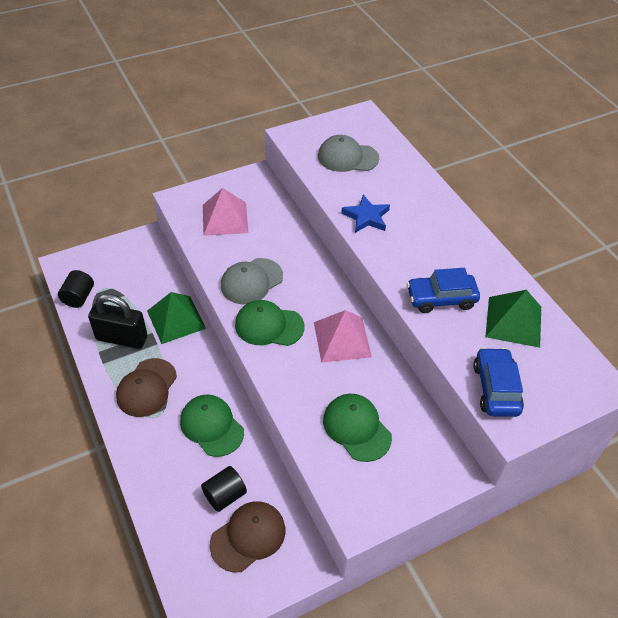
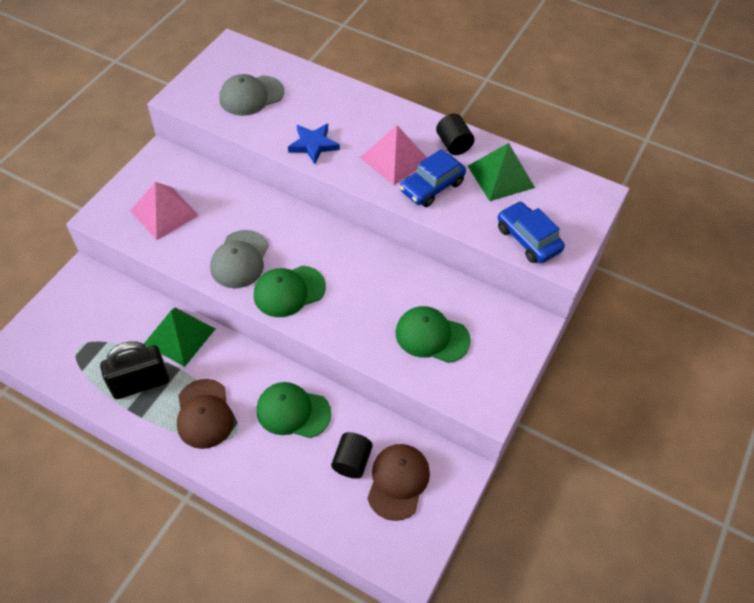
camera: 35 degrees left, 5 degrees up
black cylinder [58,270,94,308] -> black cylinder moved to [436,114,474,155]
pink pyramid [314,310,372,363] -> pink pyramid moved to [360,125,427,185]

